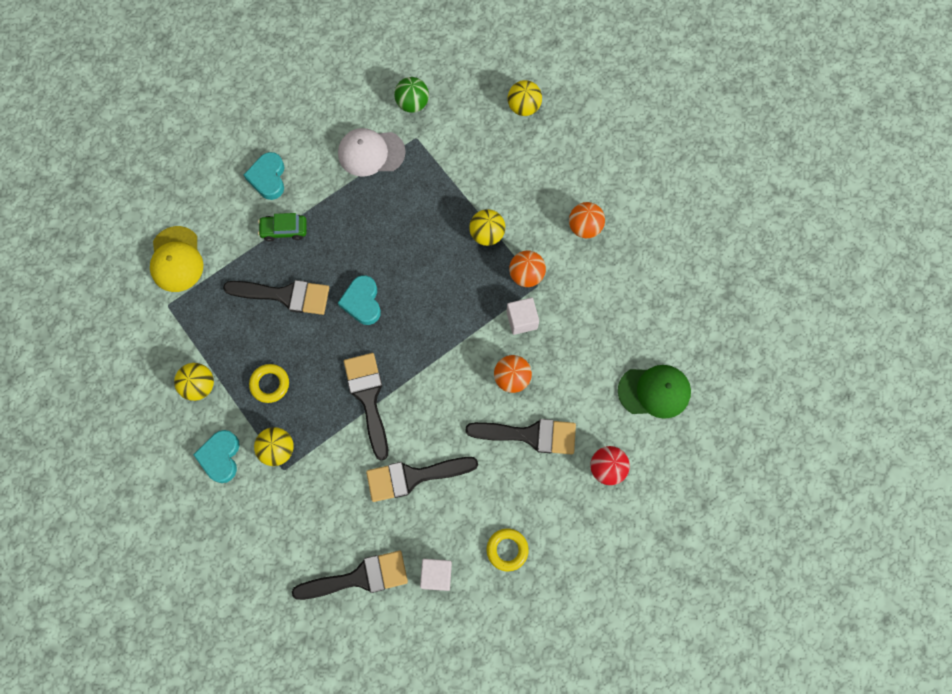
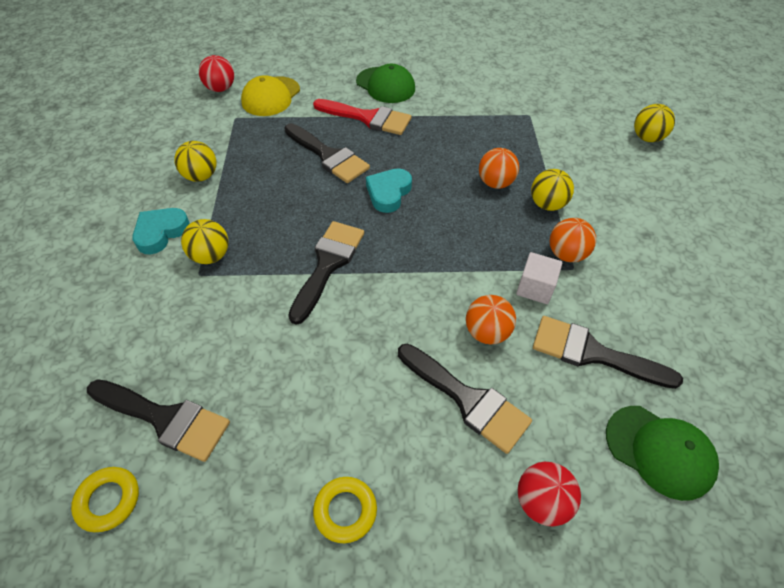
camera: 35 degrees right, 20 degrees down
turquoise heart [244,152,285,200] -> green cap [356,64,415,103]
yellow ring [249,364,289,403] -> yellow ring moved to [71,467,139,532]
green car [258,213,307,241] -> red brush [313,99,411,135]
white cap [338,128,406,177] -> none
black brush [366,457,478,502] -> black brush moved to [533,316,683,389]
green ball [394,77,429,113] -> none
white cube [420,559,452,591] -> none
orange ball [569,202,605,238] -> orange ball moved to [479,148,519,189]
none -> red ball [199,55,234,92]

